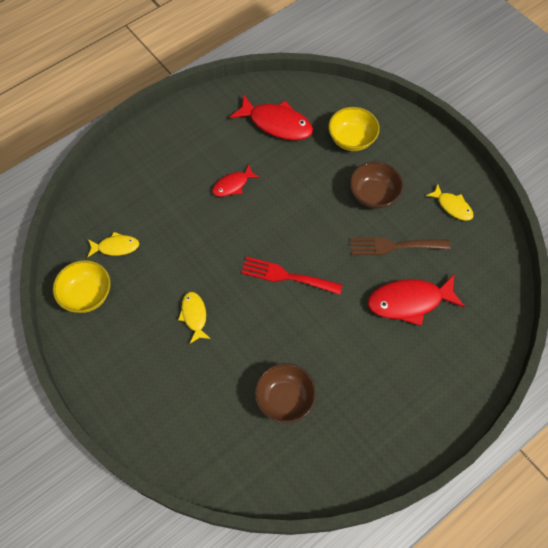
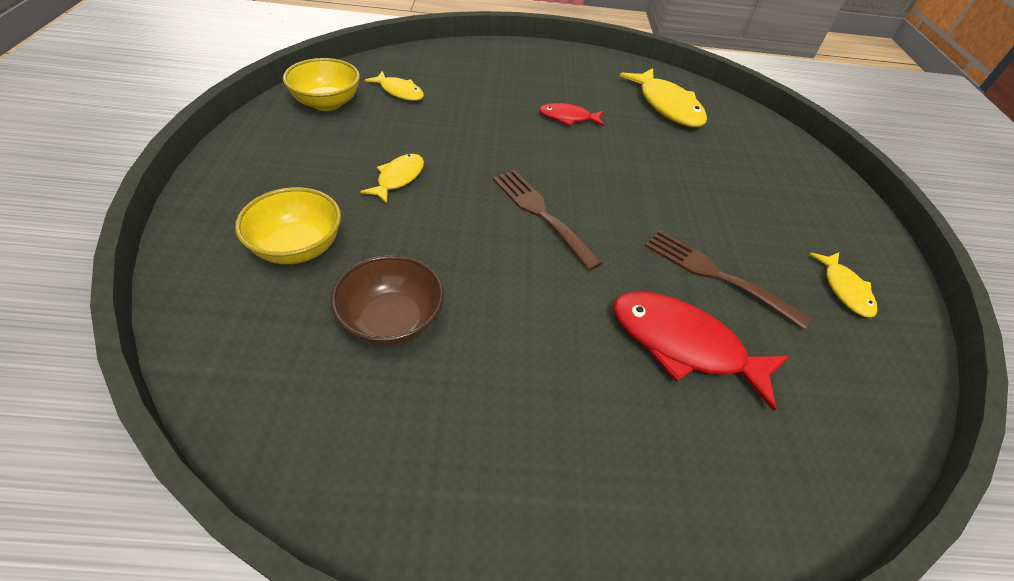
camera: 35 degrees right, 15 degrees down
red fish [229,94,313,140] -> yellow fish [620,68,707,127]
red fork [241,257,343,295] -> brown fork [493,170,603,270]
yellow bowl [328,107,380,151] -> yellow bowl moved to [235,187,341,264]
brown bowl [350,161,403,209] -> none

